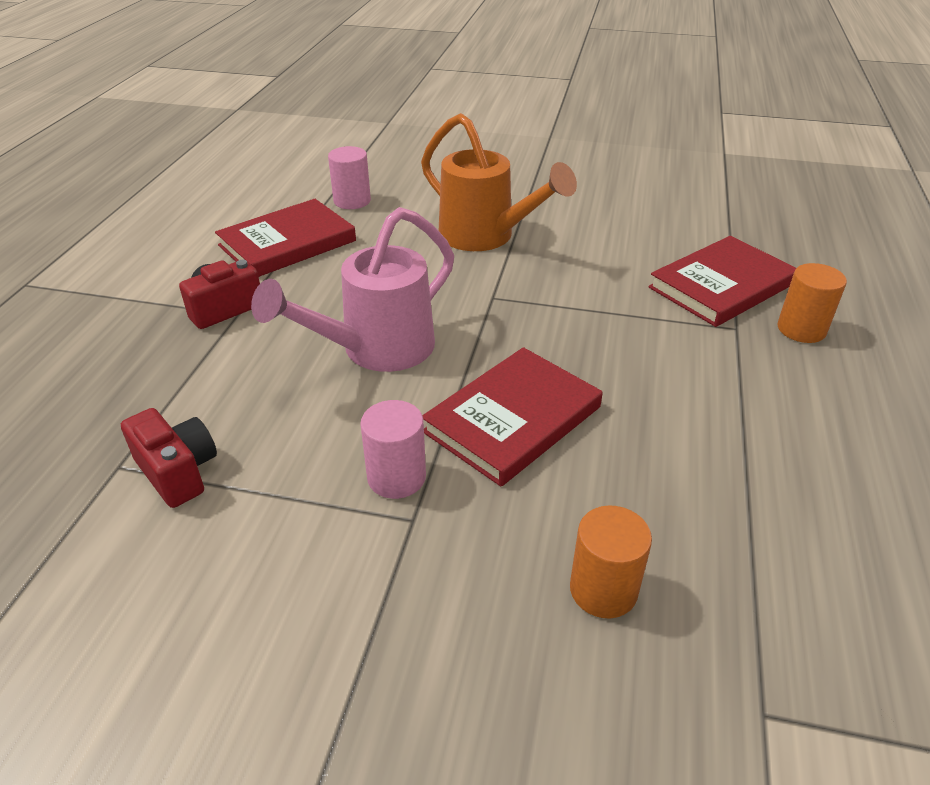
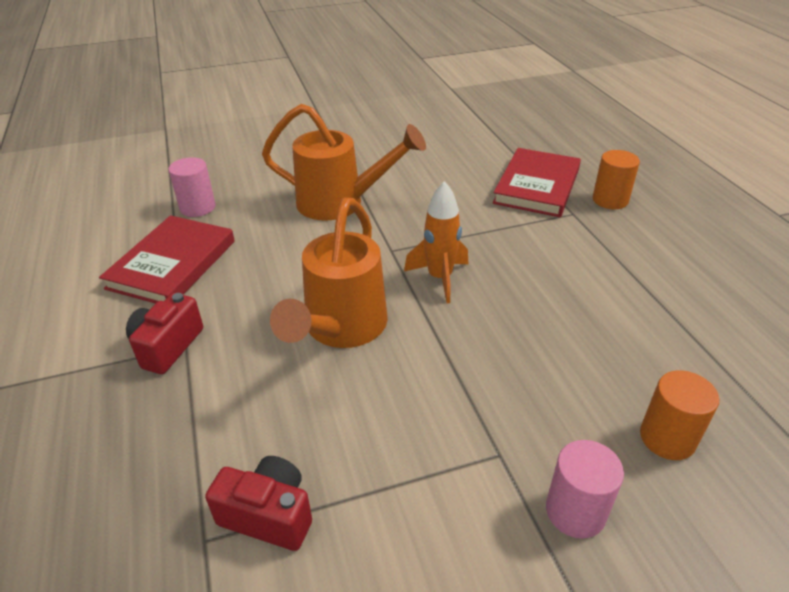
camera: 30 degrees left, 0 degrees up
pink watering can [251,207,454,372] -> orange watering can [270,198,388,348]
pink cylinder [360,400,426,499] -> pink cylinder moved to [546,440,624,539]
red book [422,347,603,487] -> none
none -> orange rocket [404,181,468,303]

